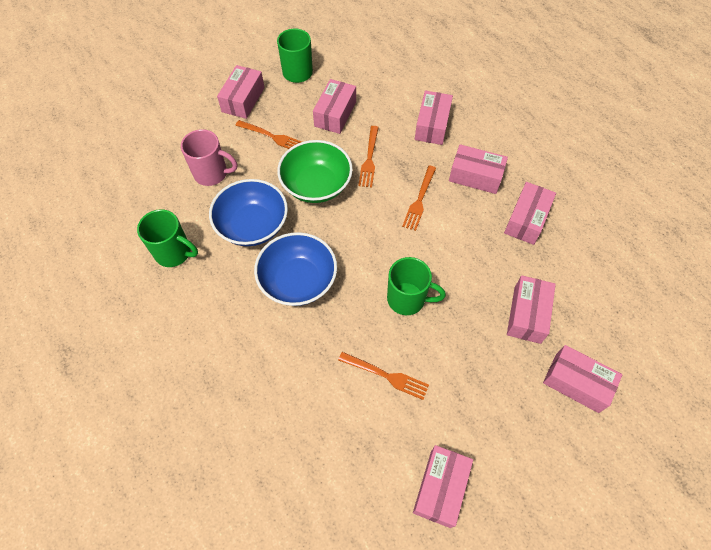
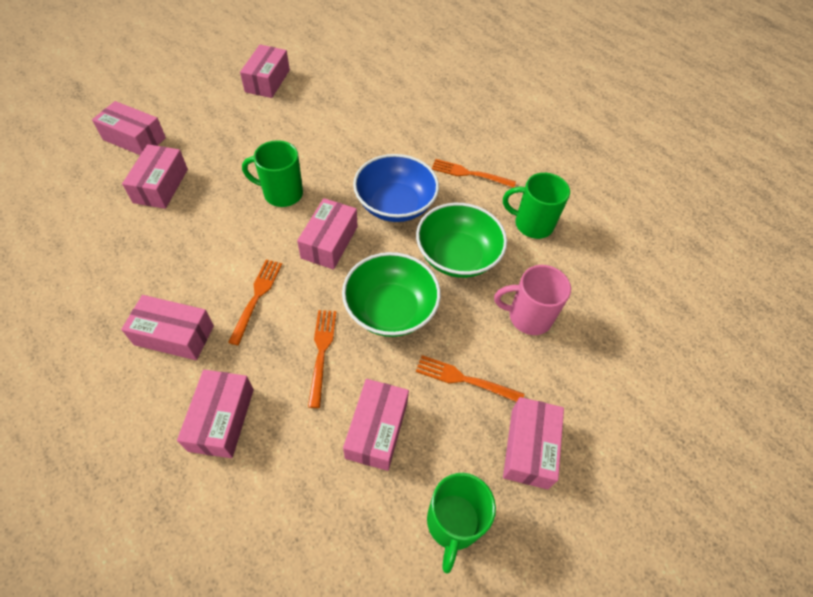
camera: 170 degrees right, 5 degrees down
blue bowl [209,179,288,246] -> green bowl [416,203,507,278]
orange fork [338,352,429,400] -> orange fork moved to [431,159,516,188]
pink box [504,182,556,245] -> pink box moved to [297,198,358,269]

